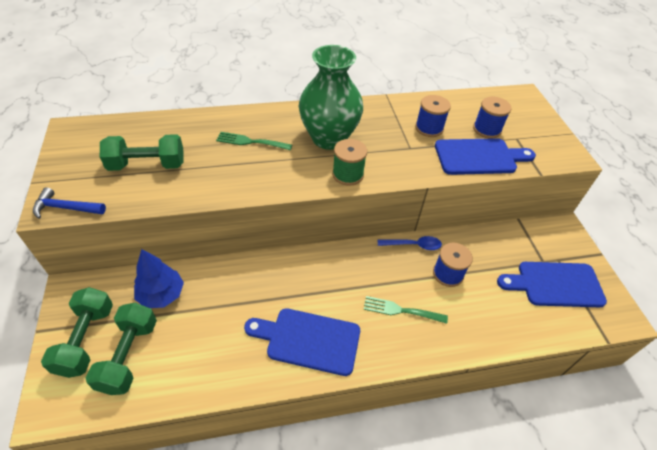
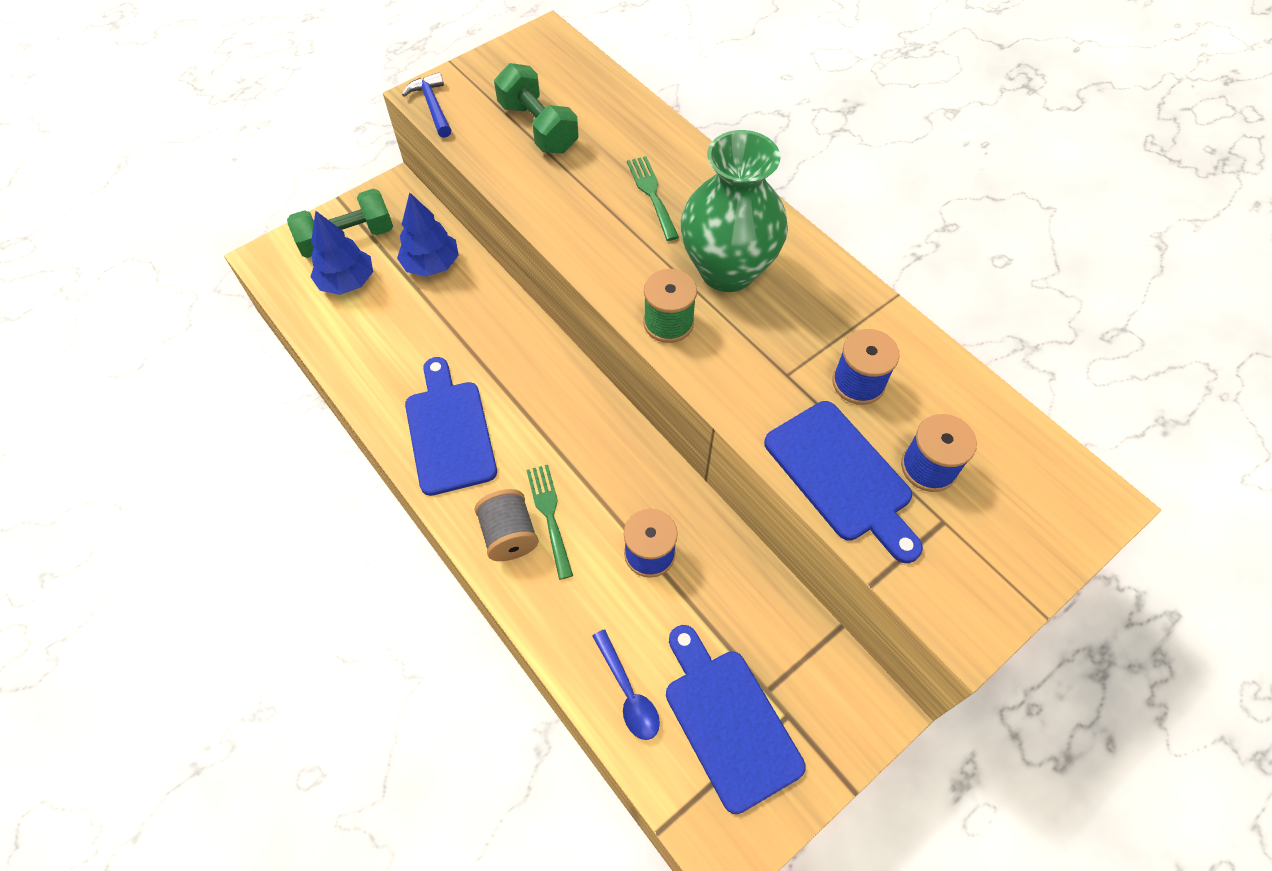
camera: 65 degrees right, 10 degrees up
green dumbbell [86,303,157,395] -> blue tree [310,210,373,295]
blue spoon [378,236,442,250] -> blue spoon moved to [592,629,660,740]
none -> grey spool [474,489,539,561]

